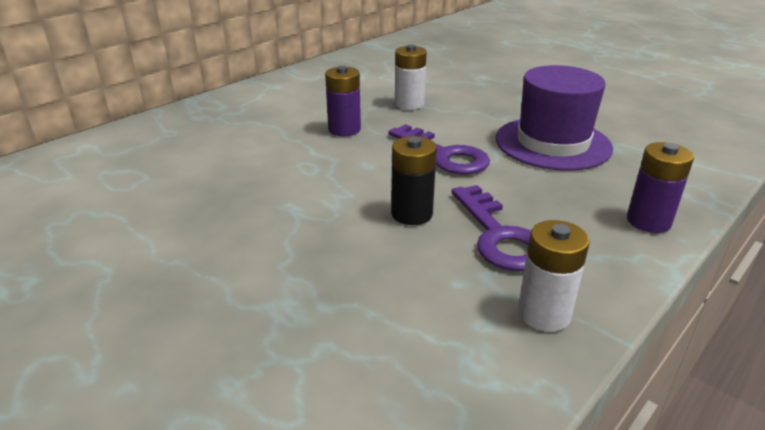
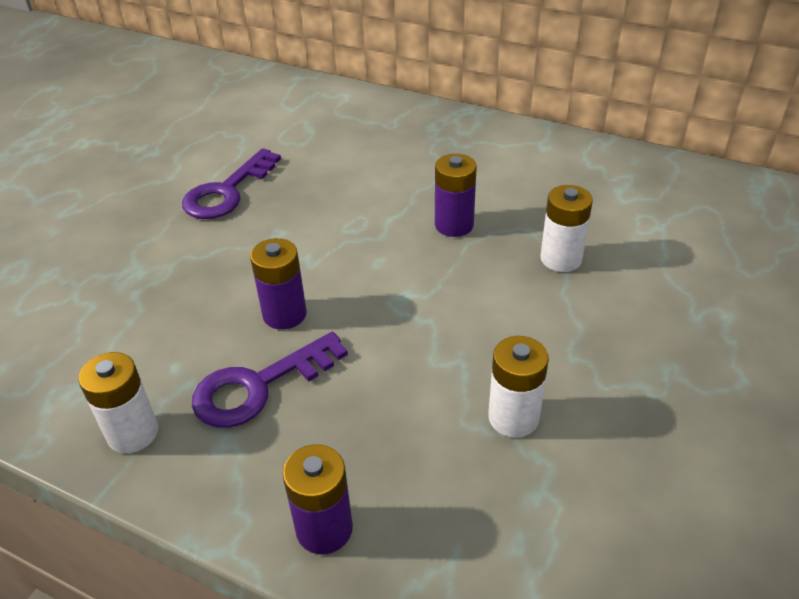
camera: 75 degrees right, 10 degrees up
purple key [388,124,490,175] -> purple key moved to [182,148,281,219]
black battery [391,136,437,225] -> purple battery [250,238,307,330]
purple hat [496,65,613,171] -> white battery [488,336,549,438]

